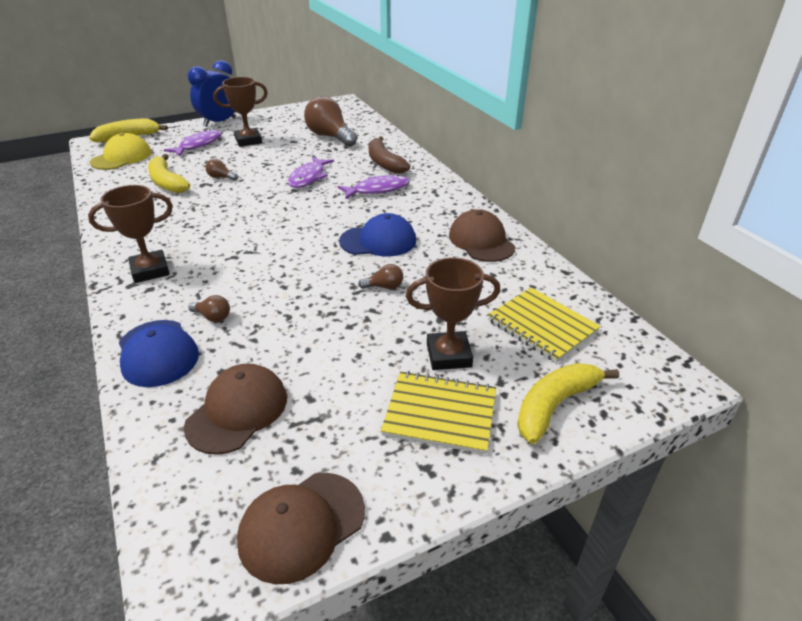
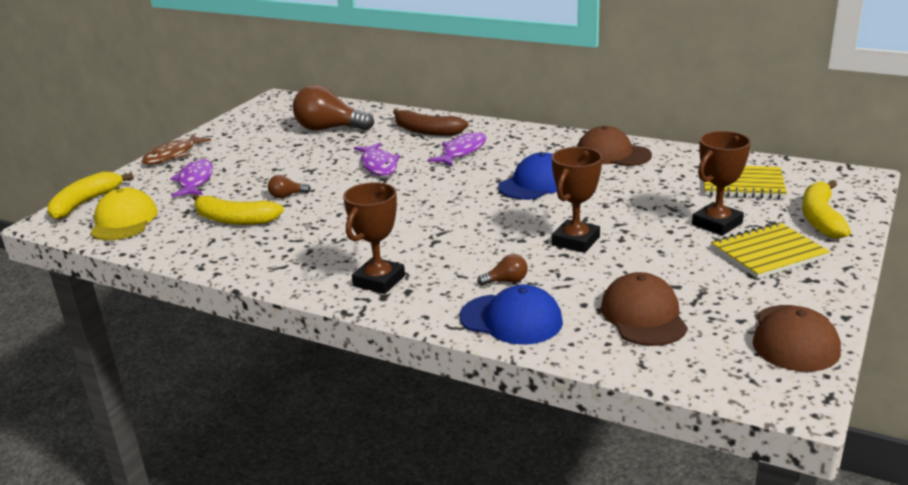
camera: 35 degrees left, 10 degrees down
blue clock [188,60,236,127] -> brown fish [141,134,211,165]
brown trophy [214,77,268,147] -> brown trophy moved to [552,147,602,253]
brown light bulb [358,264,403,289] -> none

